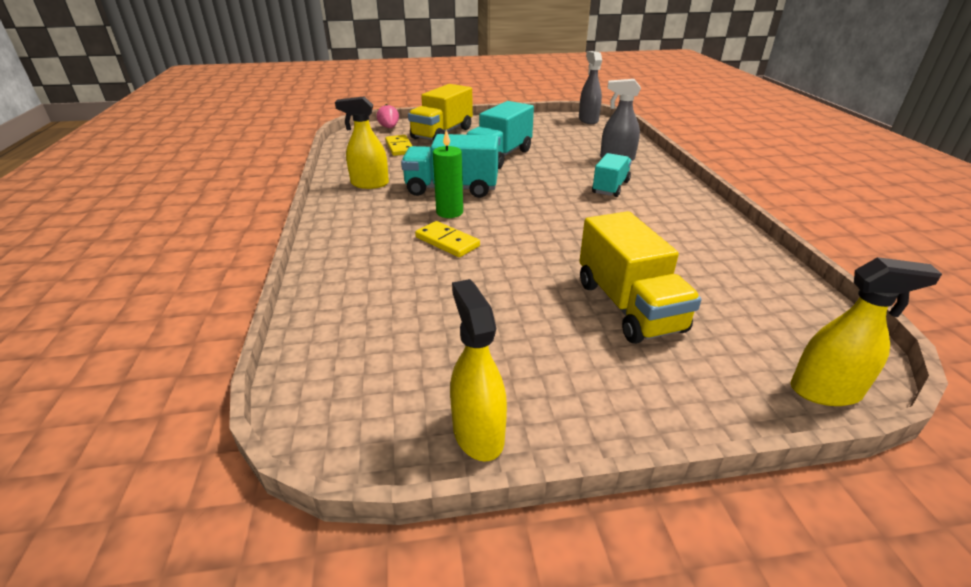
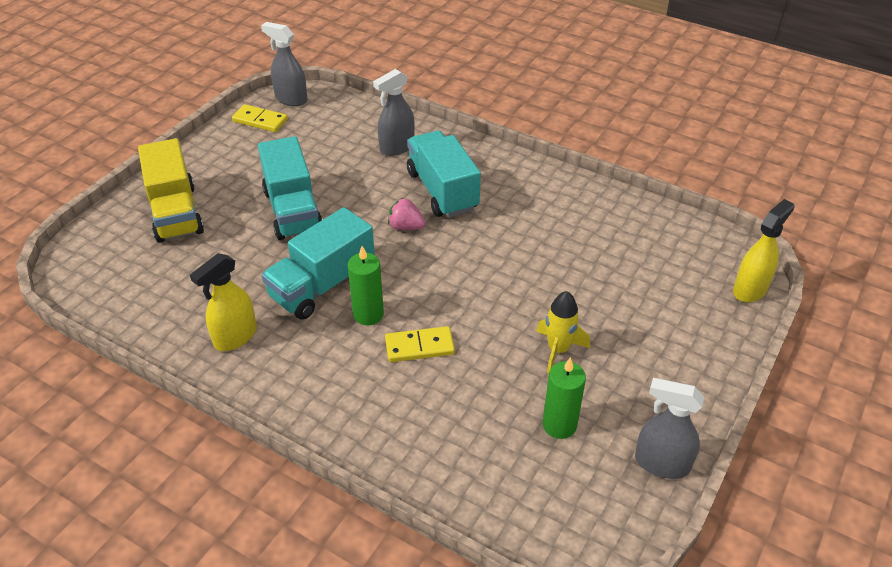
camera: 50 degrees left, 10 degrees up
pink strawberry [376,104,399,128] -> pink strawberry moved to [388,198,426,230]
yellow domino [385,135,412,156] -> yellow domino moved to [232,104,288,132]
yellow spray bottle [450,279,507,462] -> grey spray bottle [635,378,704,479]
yellow truck [579,211,702,344] -> none
turquoise truck [592,153,632,197] -> turquoise truck [407,130,481,217], size x1.59
none -> yellow rocket [536,291,590,373]
none -> green candle [543,357,586,439]

